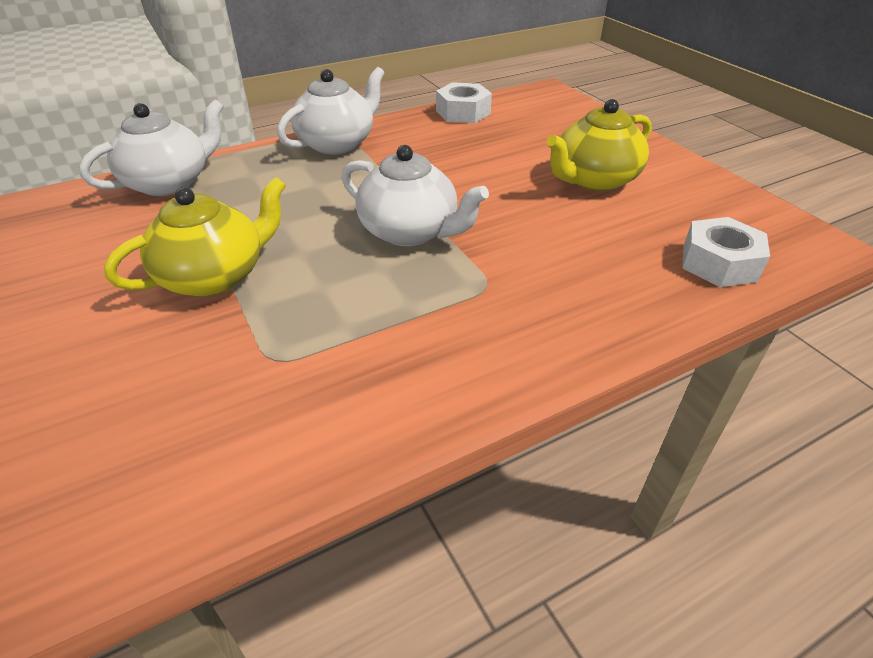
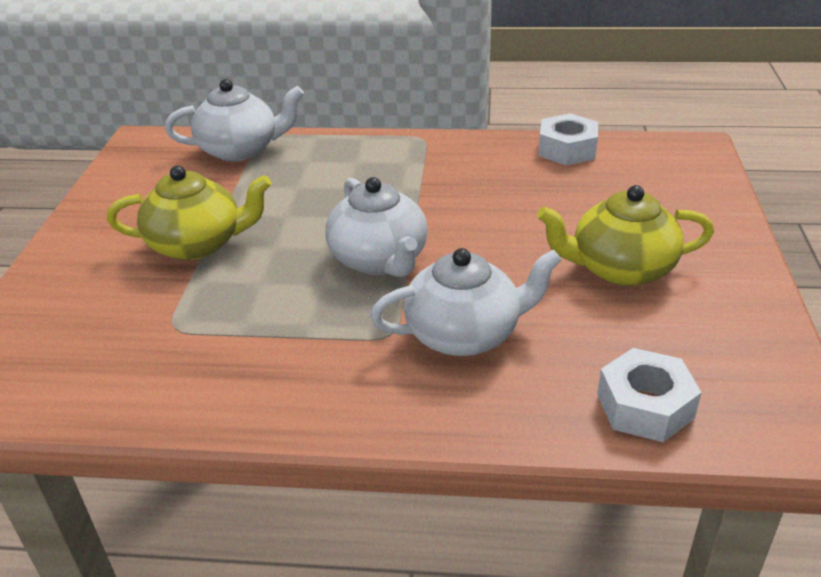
camera: 35 degrees right, 5 degrees down
white teapot [277,67,384,154] -> white teapot moved to [370,248,562,356]

